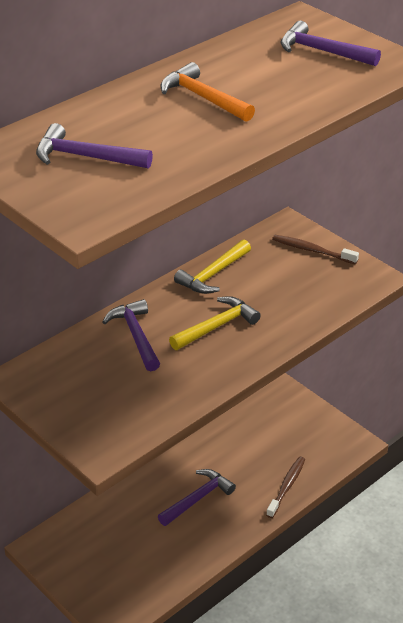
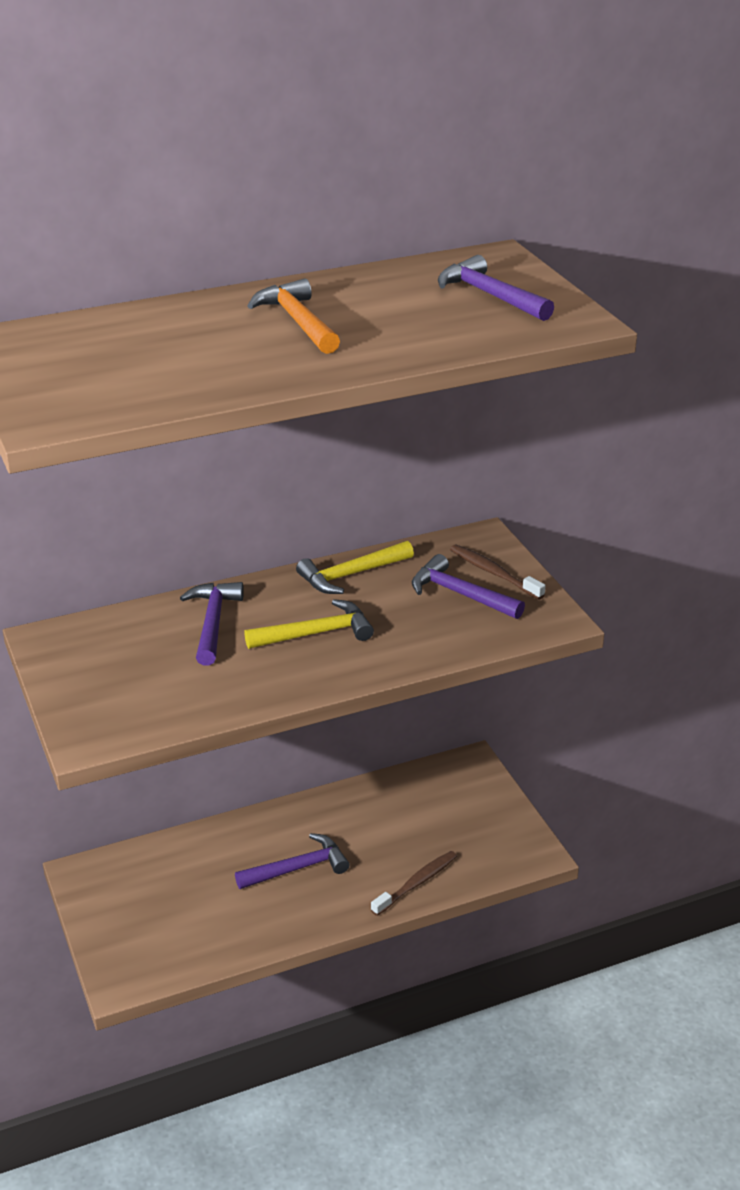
camera: 20 degrees right, 5 degrees down
purple hammer [36,123,153,169] -> purple hammer moved to [412,554,525,619]

